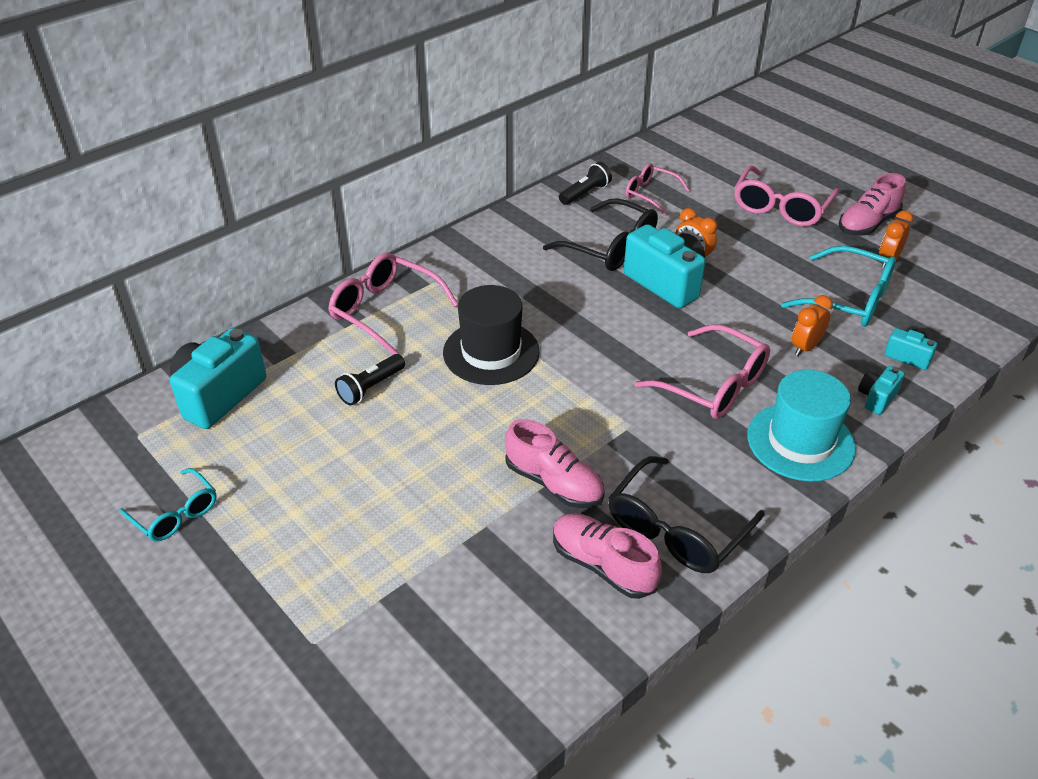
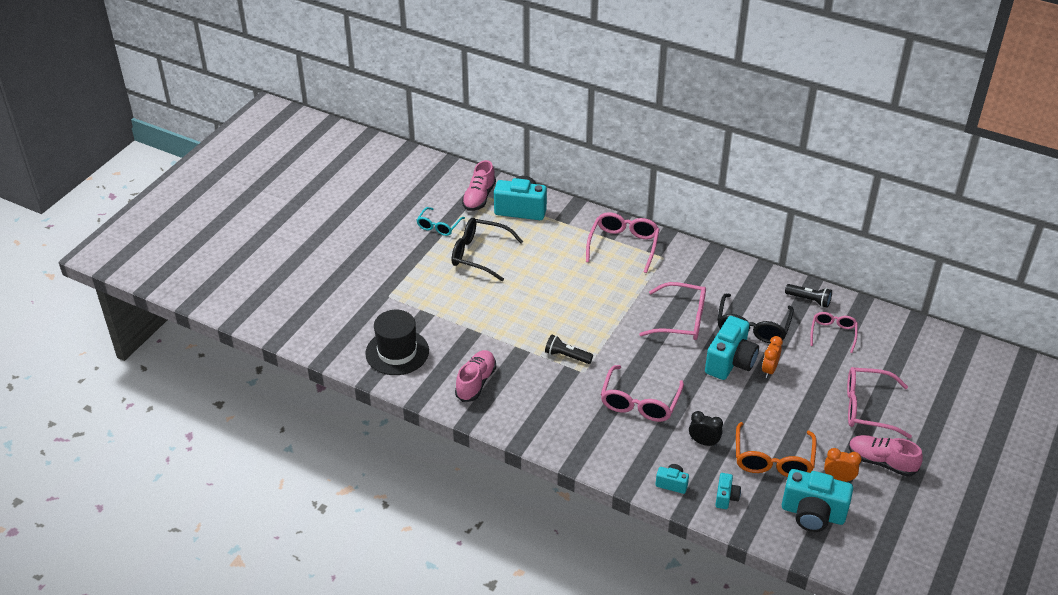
camera: 70 degrees right, 0 degrees up
black flashlight [335,354,405,405] -> black flashlight moved to [545,335,593,364]
black hat [443,285,540,385] -> black hat moved to [365,310,429,375]
pink shoe [505,419,604,508] -> pink shoe moved to [462,160,496,211]
black glasses [608,456,765,573] -> black glasses moved to [452,218,523,281]
turquoise hat [747,370,856,482] -> none
turquoise glasses [781,246,896,327] -> orange glasses [736,422,817,477]
orange clock [791,295,833,356] -> black clock [689,411,723,447]
none -> pink glasses [639,282,706,340]
none -> turquoise camera [782,469,853,532]

